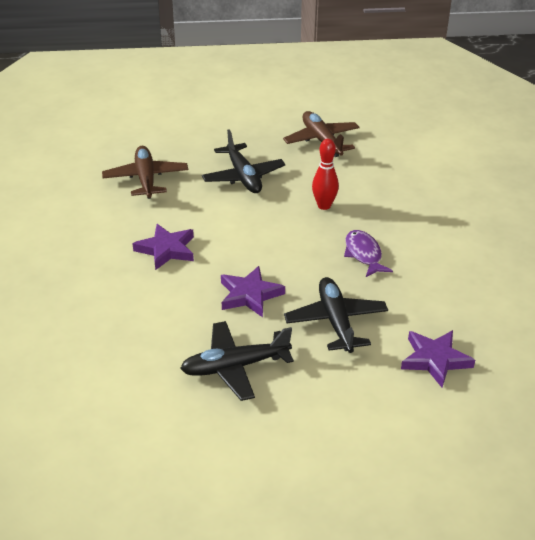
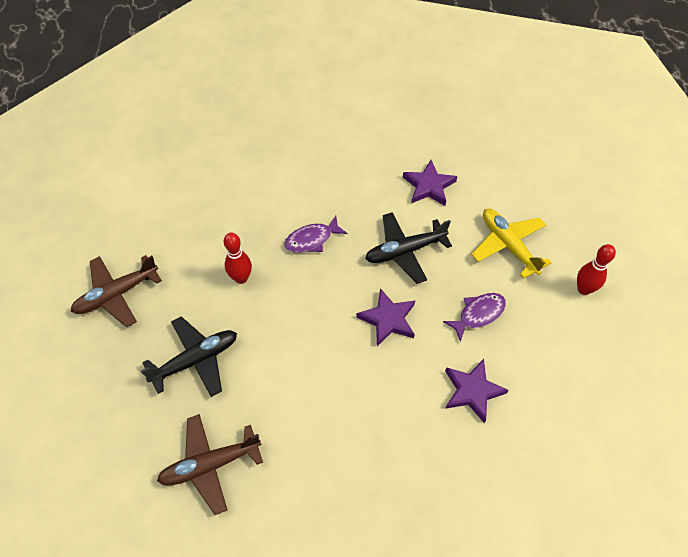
camera: 100 degrees left, 20 degrees up
purple star [132,224,194,270] -> purple star moved to [445,359,509,423]
black plane [180,321,294,401] -> purple fish [443,293,506,342]
none -> yellow plane [471,209,552,279]
none -> red bowling pin [577,244,616,295]

